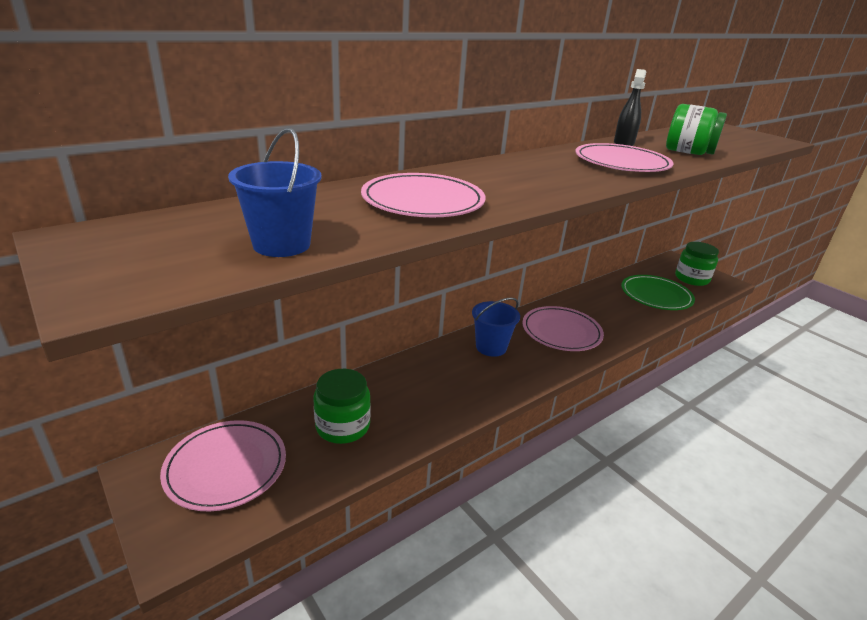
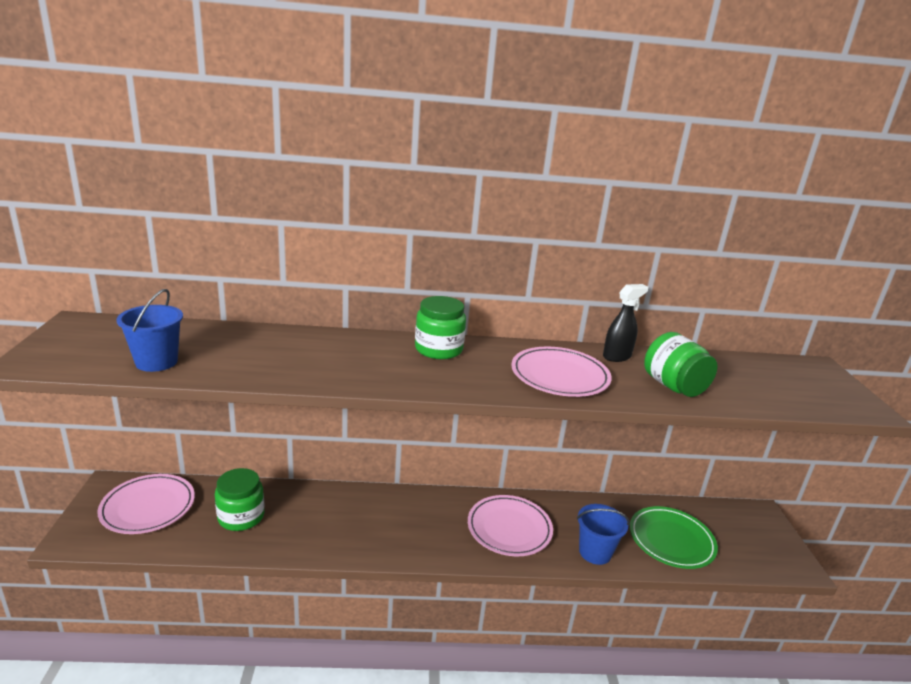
camera: 35 degrees right, 5 degrees down
pink plate [361,173,485,217] -> none
blue bucket [472,297,520,357] -> blue bucket moved to [577,504,630,565]
green jar [675,242,719,286] -> green jar moved to [415,296,466,359]

